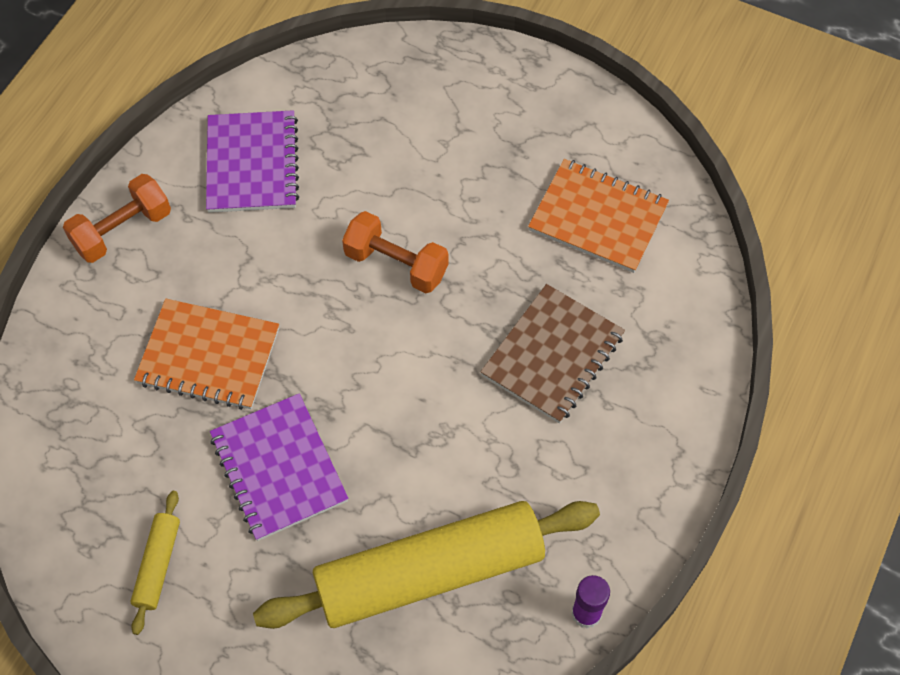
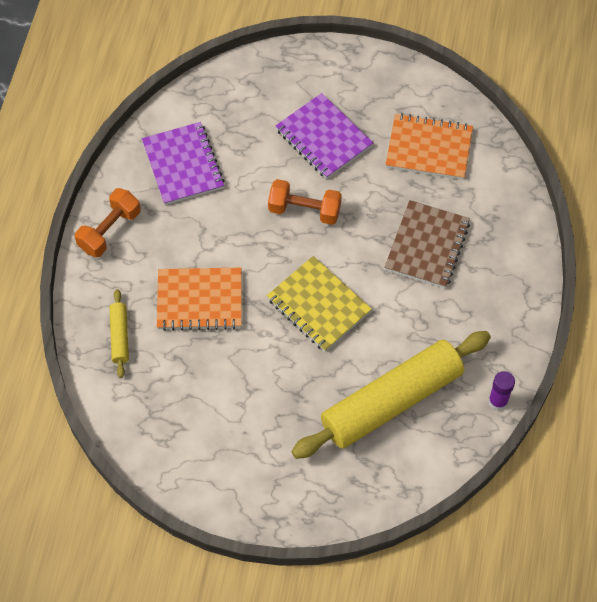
camera: 15 degrees left, 0 degrees up
yellow rolling pin [130,491,180,635] -> yellow rolling pin moved to [110,289,129,378]
purple notebook [210,393,349,541] -> purple notebook moved to [276,93,373,179]
none -> yellow notebook [267,256,372,352]

